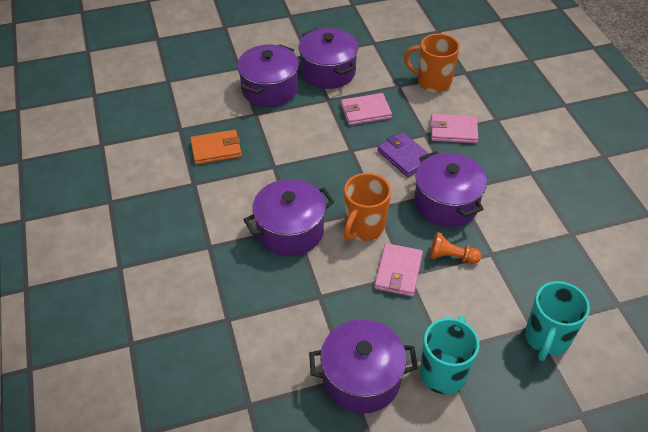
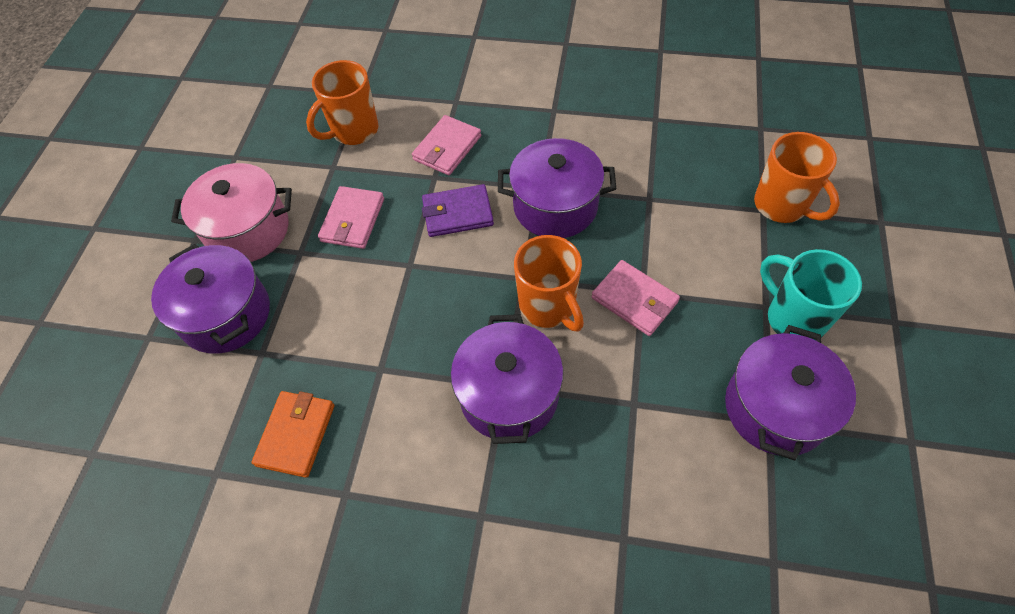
camera: 60 degrees left, 10 degrees up
purple pot [298,28,358,89] -> pink pot [171,163,292,262]
orange pawn [430,232,481,264] -> none
turquoise mug [525,281,590,361] -> orange mug [754,132,840,223]

